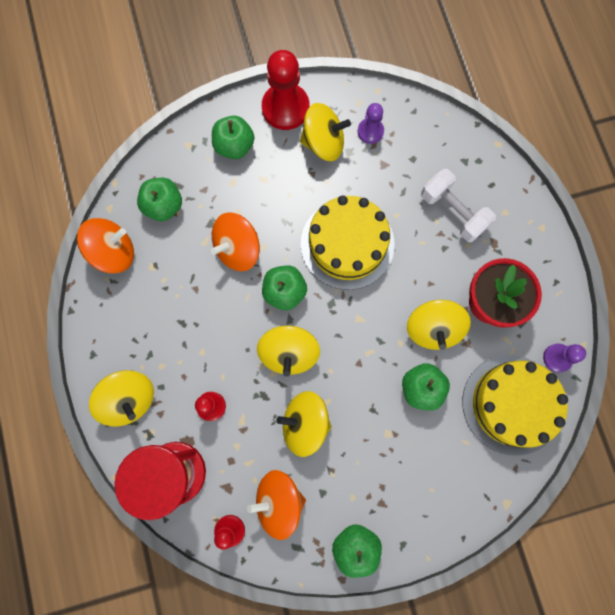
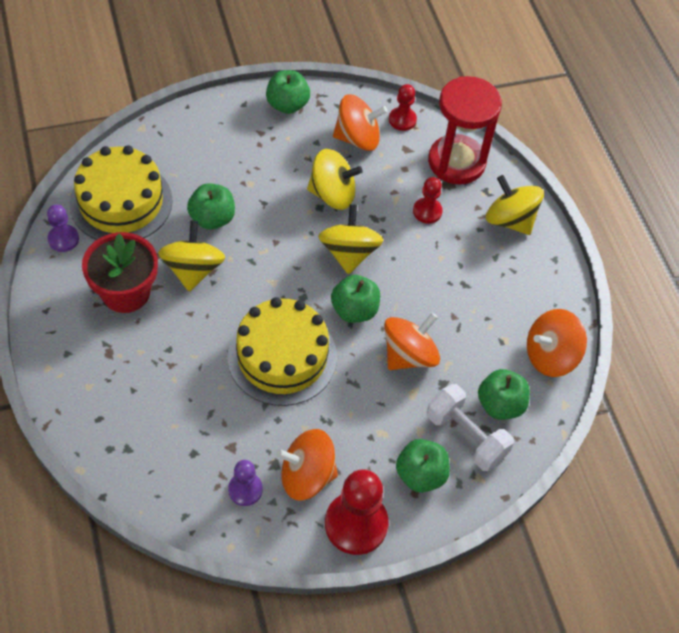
camera: 175 degrees right, 20 degrees down
yellow spinning top [300,103,351,161] -> orange spinning top [276,429,338,501]
white dumbbell [421,169,496,242] -> white dumbbell moved to [427,384,514,471]

